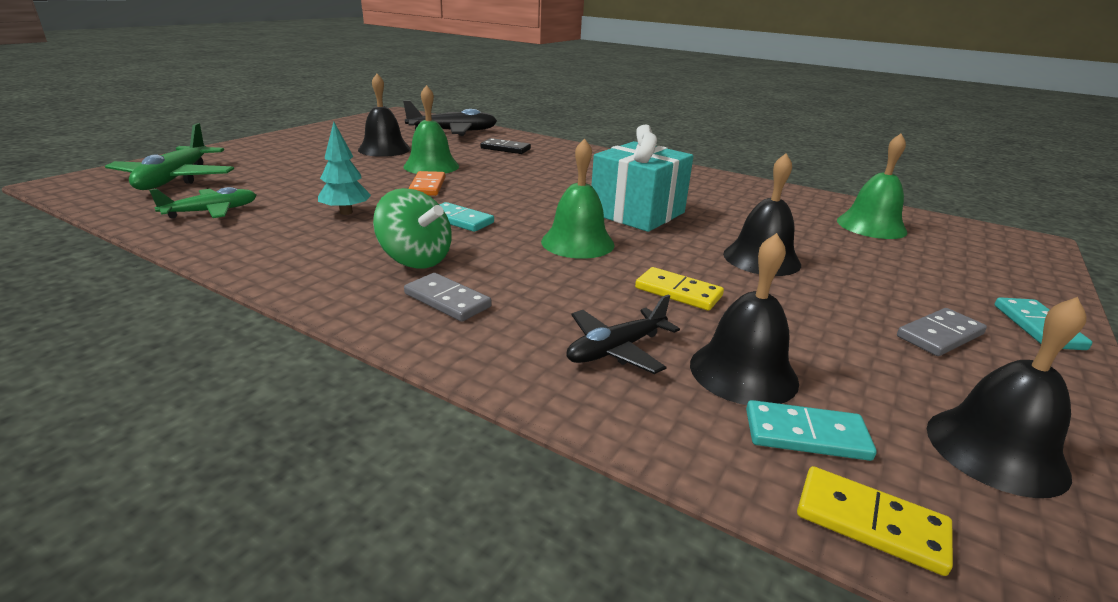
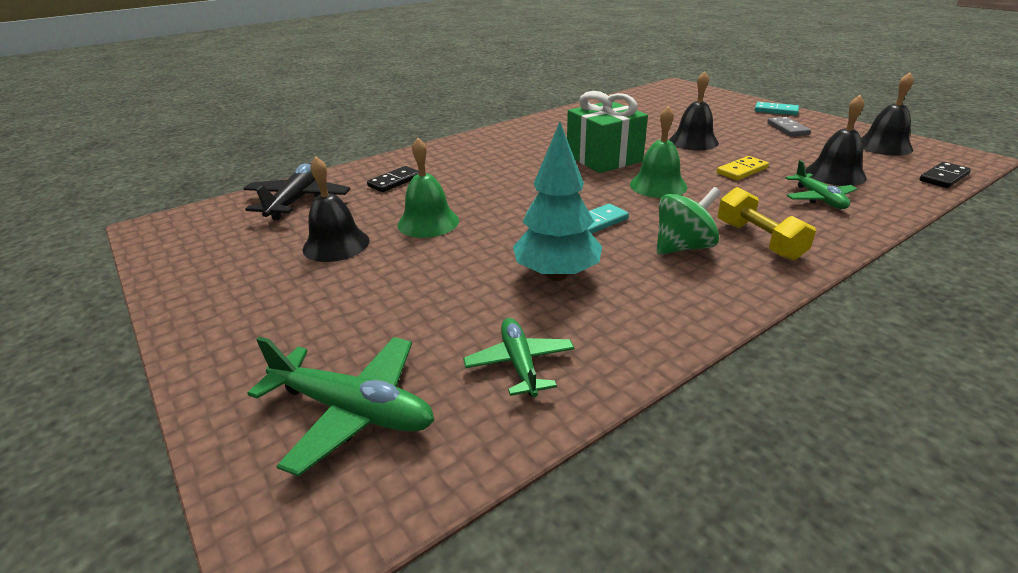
camera: 65 degrees left, 5 degrees up
turquoise tree [318,122,371,215] -> turquoise tree [513,122,602,281], size x1.62
grey domino [404,273,492,322] -> yellow dumbbell [718,187,816,261]
orange domino [408,171,445,196] -> none
black plane [567,295,680,374] -> green plane [785,160,857,209]
turquoise gift [592,124,693,232] -> green gift [567,91,648,173]
turquoise domino [746,400,876,461] -> none
yellow domino [797,466,953,576] -> black domino [919,162,971,188]
green bell [837,134,907,239] -> none

